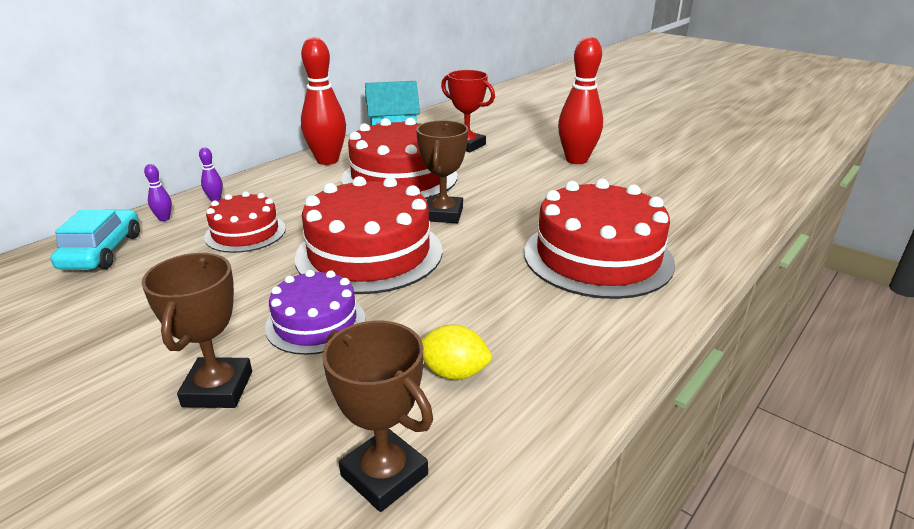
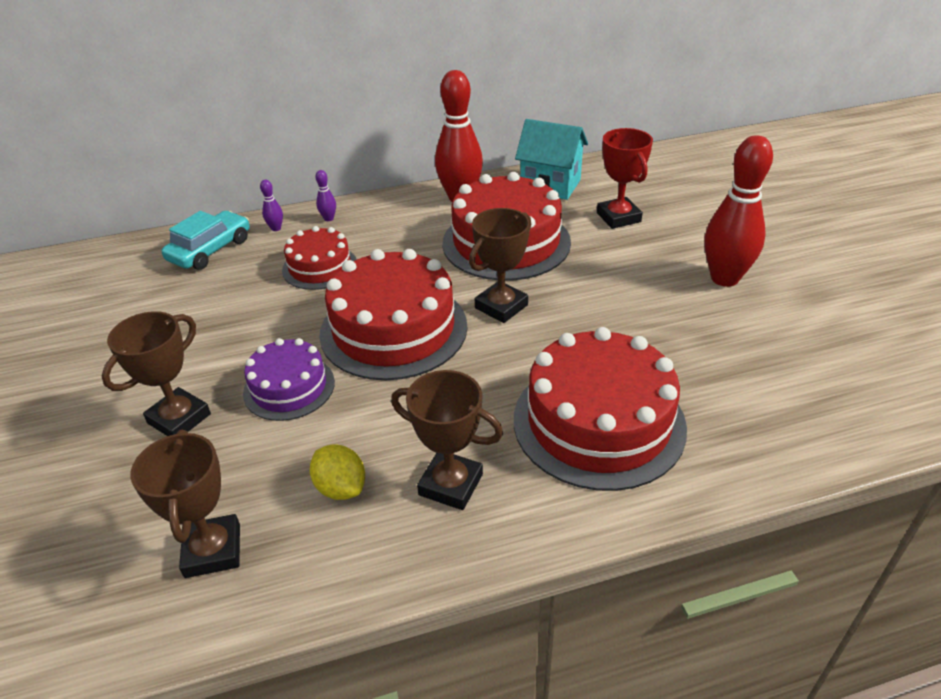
camera: 35 degrees right, 10 degrees up
none -> brown trophy [391,370,503,510]

